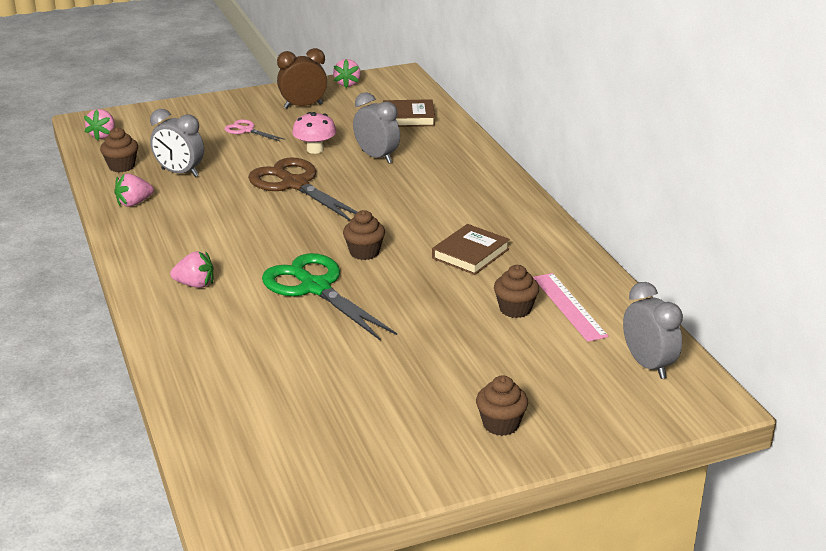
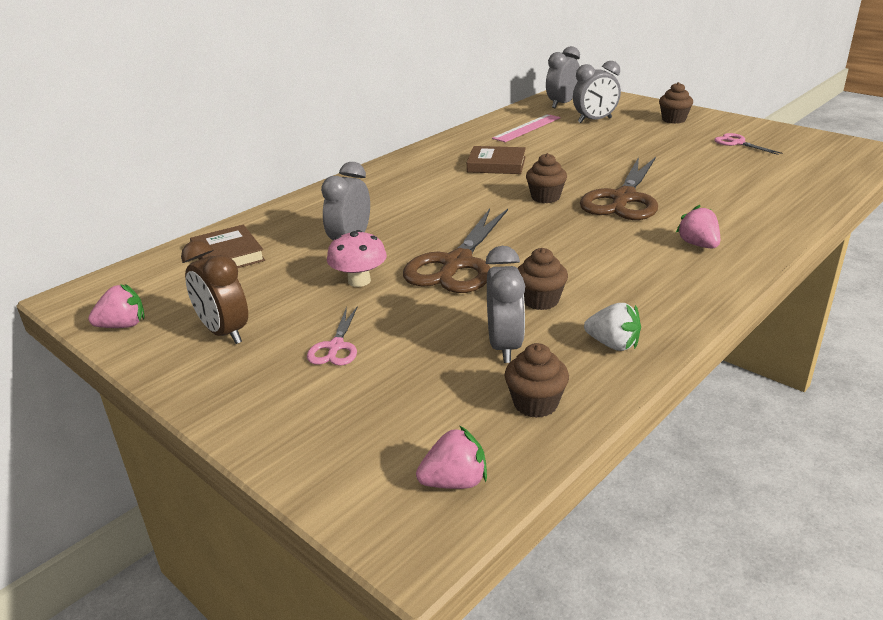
camera: 115 degrees left, 0 degrees up
pink strawberry [114,174,154,207] -> white strawberry [584,303,641,351]
green scissors [262,253,397,341] -> brown scissors [580,157,658,220]
brown cupcake [494,265,539,318] -> brown cupcake moved to [518,248,568,310]
none -> grey clock [573,61,621,123]
none -> pink scissors [714,133,783,155]

